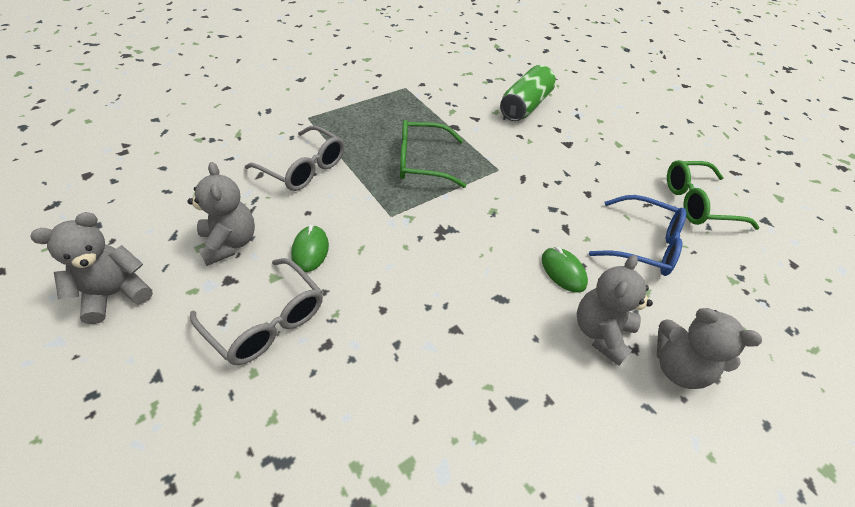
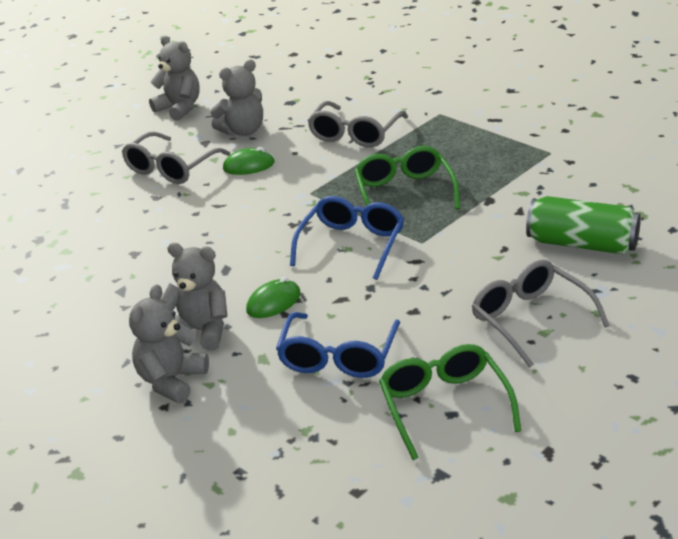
camera: 85 degrees right, 15 degrees down
none -> blue glasses [290,196,404,280]
none -> grey glasses [472,260,610,368]

